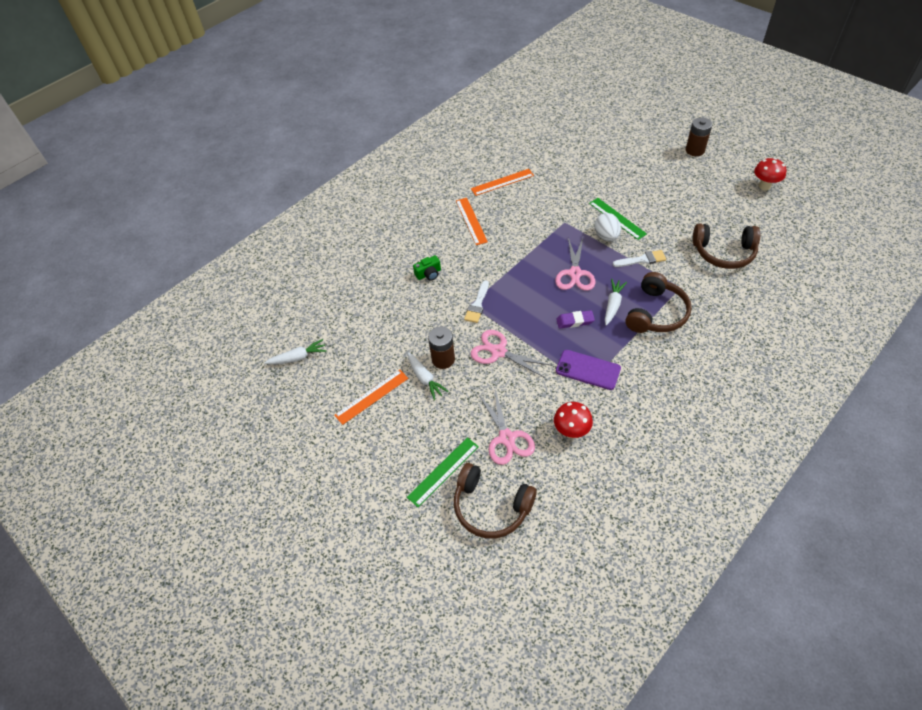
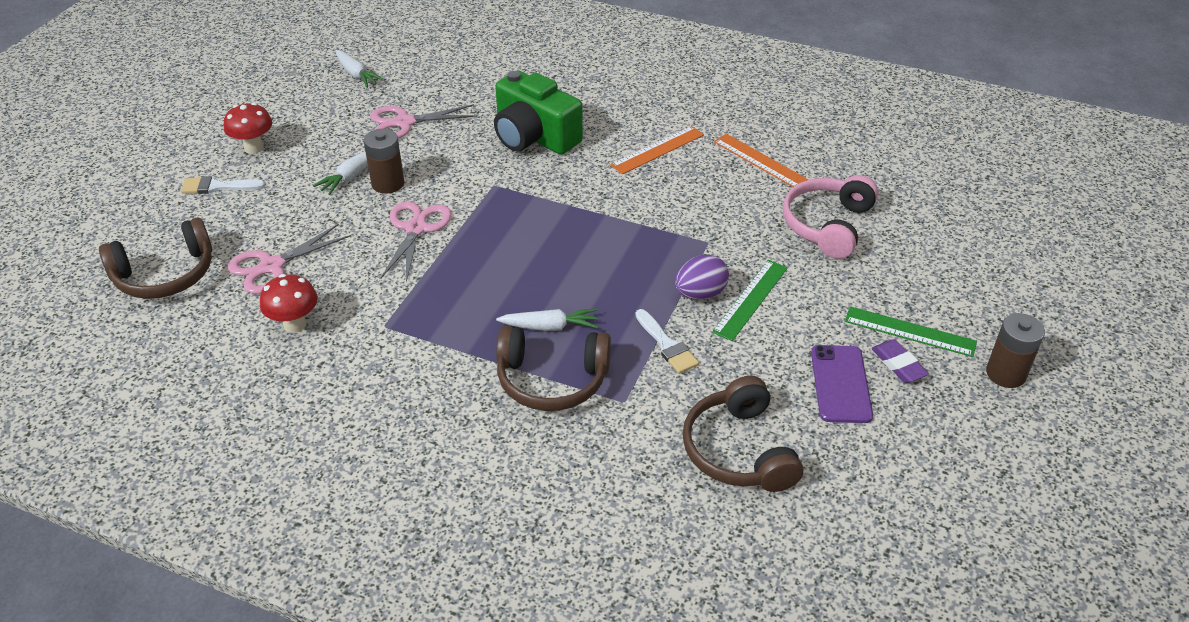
camera: 65 degrees right, 10 degrees down
orange ruler [334,370,409,425] -> none
green ruler [407,437,479,507] -> green ruler moved to [845,306,977,357]
green camera [413,255,441,281] -> green camera [494,70,583,155], size x2.32
brown headphones [454,463,537,538] -> brown headphones turned 120 degrees counterclockwise [99,218,212,299]
white brush [464,280,489,323] -> white brush moved to [181,176,265,194]
pink scissors [555,238,595,291] -> pink scissors moved to [370,105,477,138]
purple eraser [556,310,595,328] -> purple eraser moved to [872,339,929,383]
purple phone [556,350,621,390] -> purple phone moved to [811,345,873,423]
white egg [594,213,621,242] -> purple egg [675,255,729,300]
red mushroom [754,158,786,190] -> red mushroom moved to [224,103,272,154]
none -> pink headphones [783,175,878,259]

